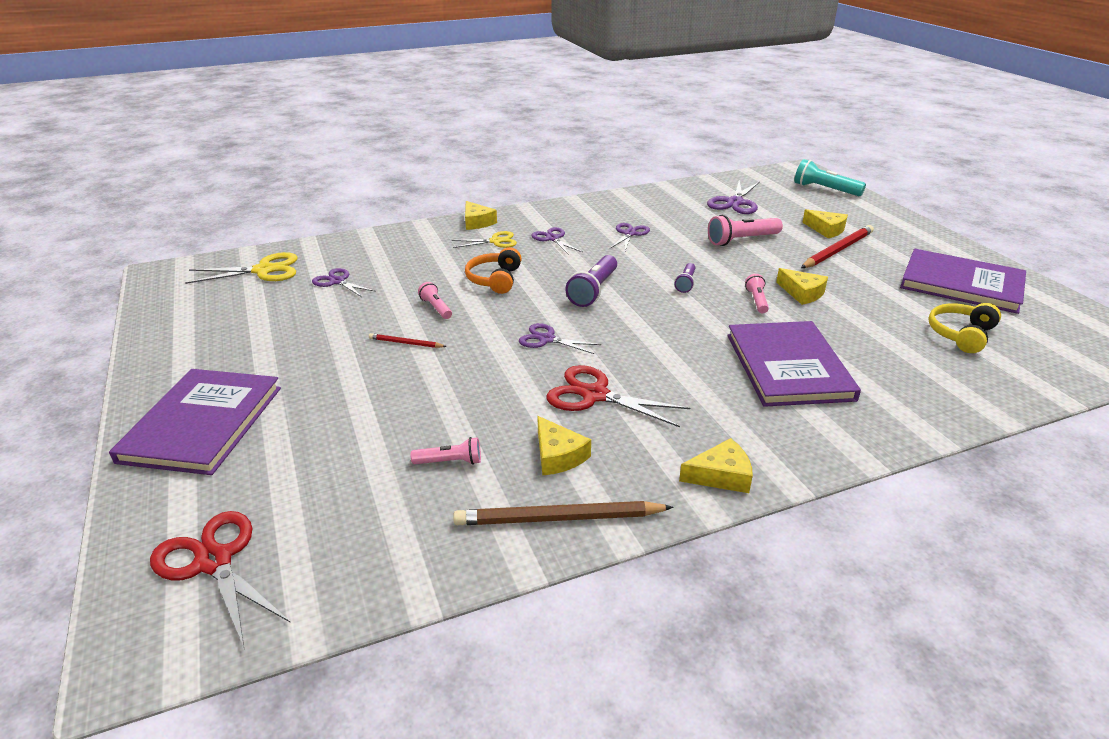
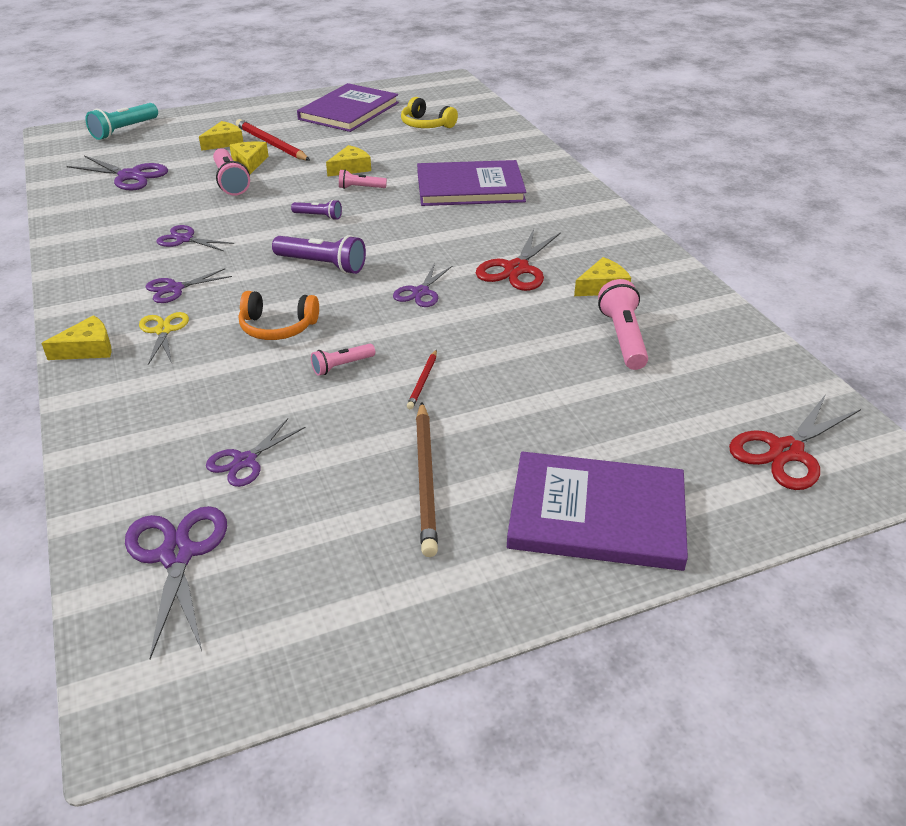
camera: 90 degrees left, 5 degrees up
yellow scissors [185,252,297,284] -> purple scissors [125,506,227,659]
pink flashlight [411,437,481,465] -> pink flashlight [598,279,648,370], size x1.74
brown pencil [453,501,674,525] -> brown pencil moved to [416,402,438,557]
yellow cheese [679,438,753,493] -> yellow cheese moved to [229,142,269,174]

